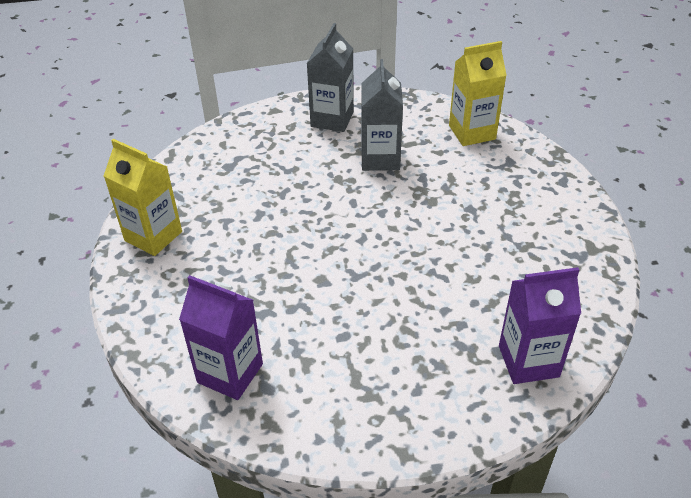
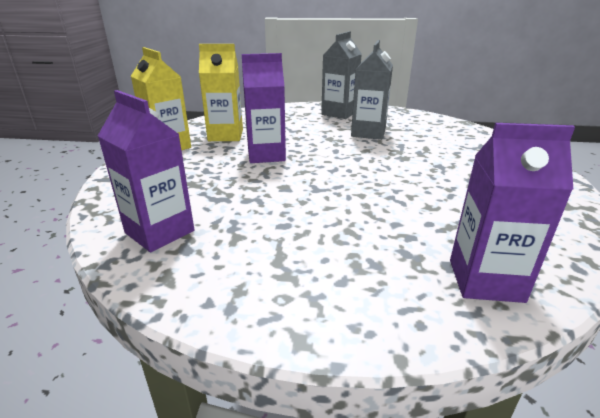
camera: 15 degrees right, 15 degrees down
yellow carton [449,41,507,146] -> yellow carton moved to [199,44,243,141]
none -> purple carton [242,53,286,163]

